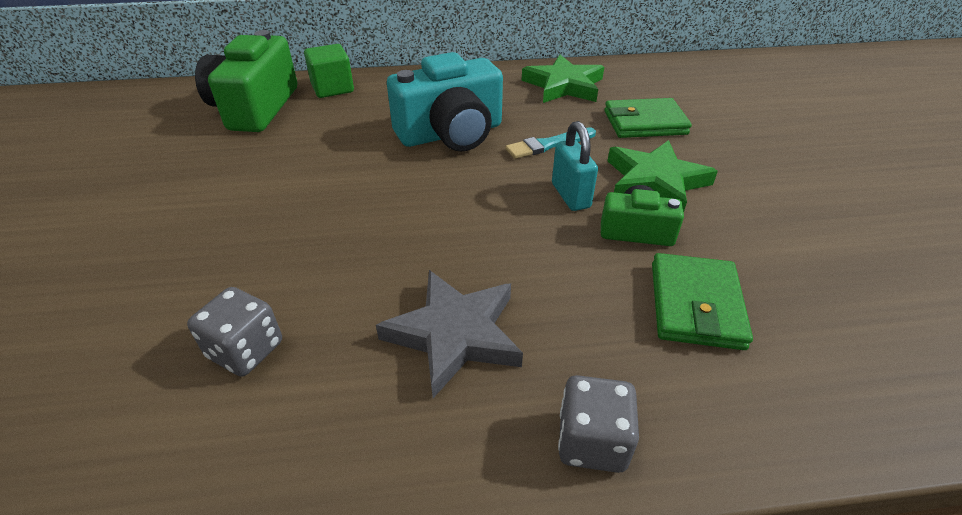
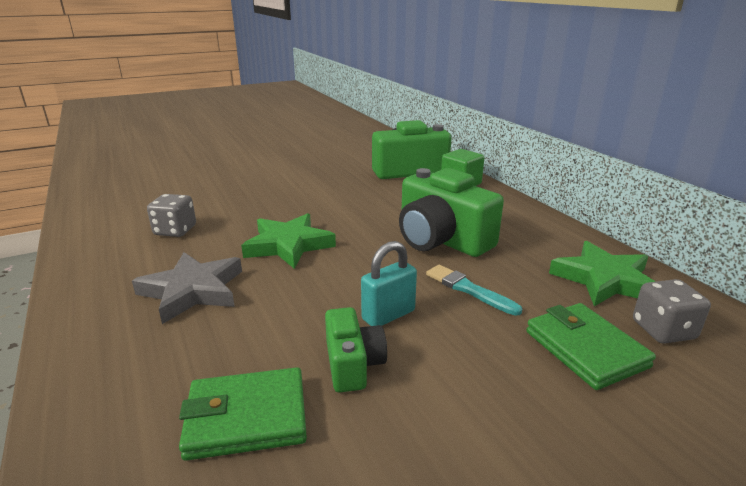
camera: 70 degrees right, 15 degrees down
turquoise camera [387,52,503,152] -> green camera [399,168,504,257]
grey dice [558,375,639,473] -> grey dice moved to [633,279,711,344]
green star [607,140,718,212] -> green star moved to [241,213,336,269]

